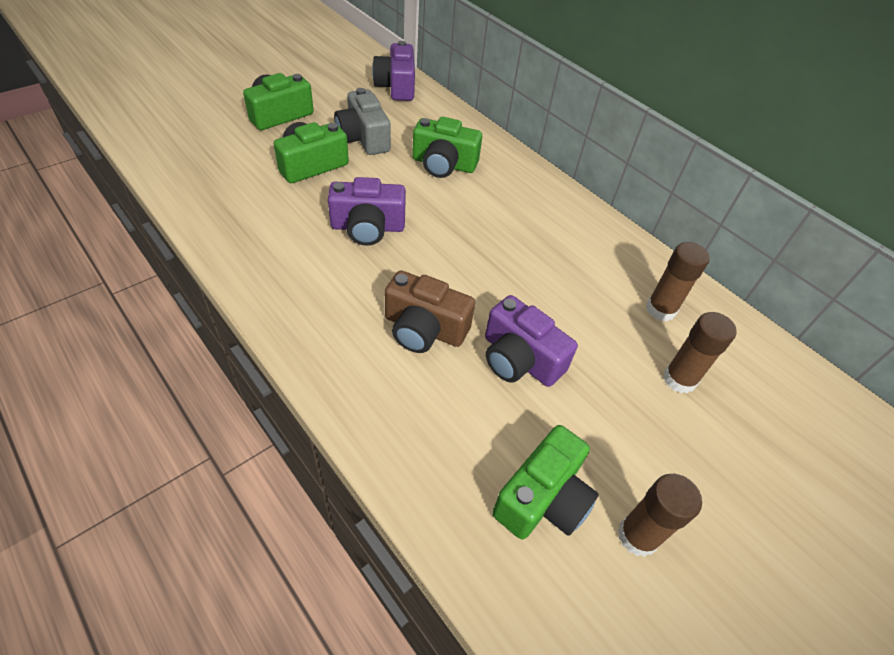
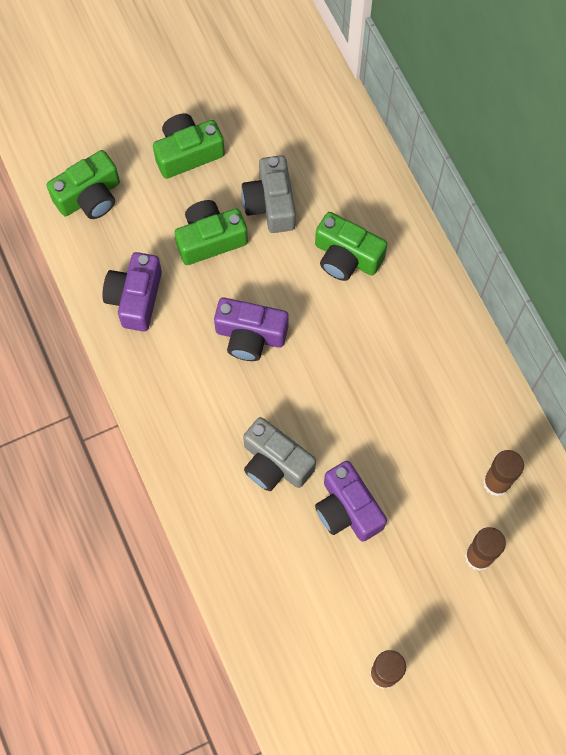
camera: 20 degrees right, 20 degrees up
purple camera [372,41,415,101] -> purple camera moved to [102,252,162,332]
brown camera [385,270,475,353] -> grey camera [243,417,316,491]
green camera [492,425,599,539] -> green camera moved to [47,150,120,219]

